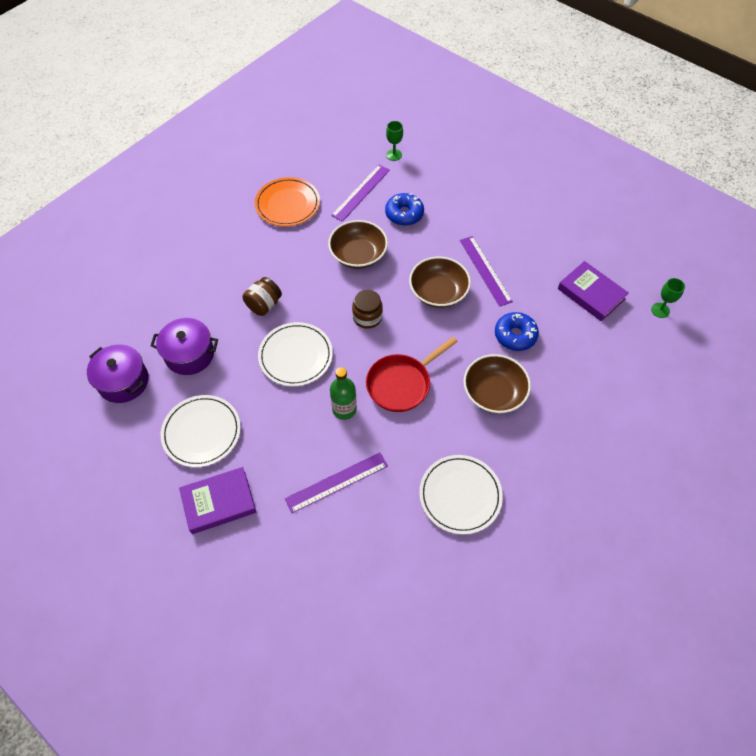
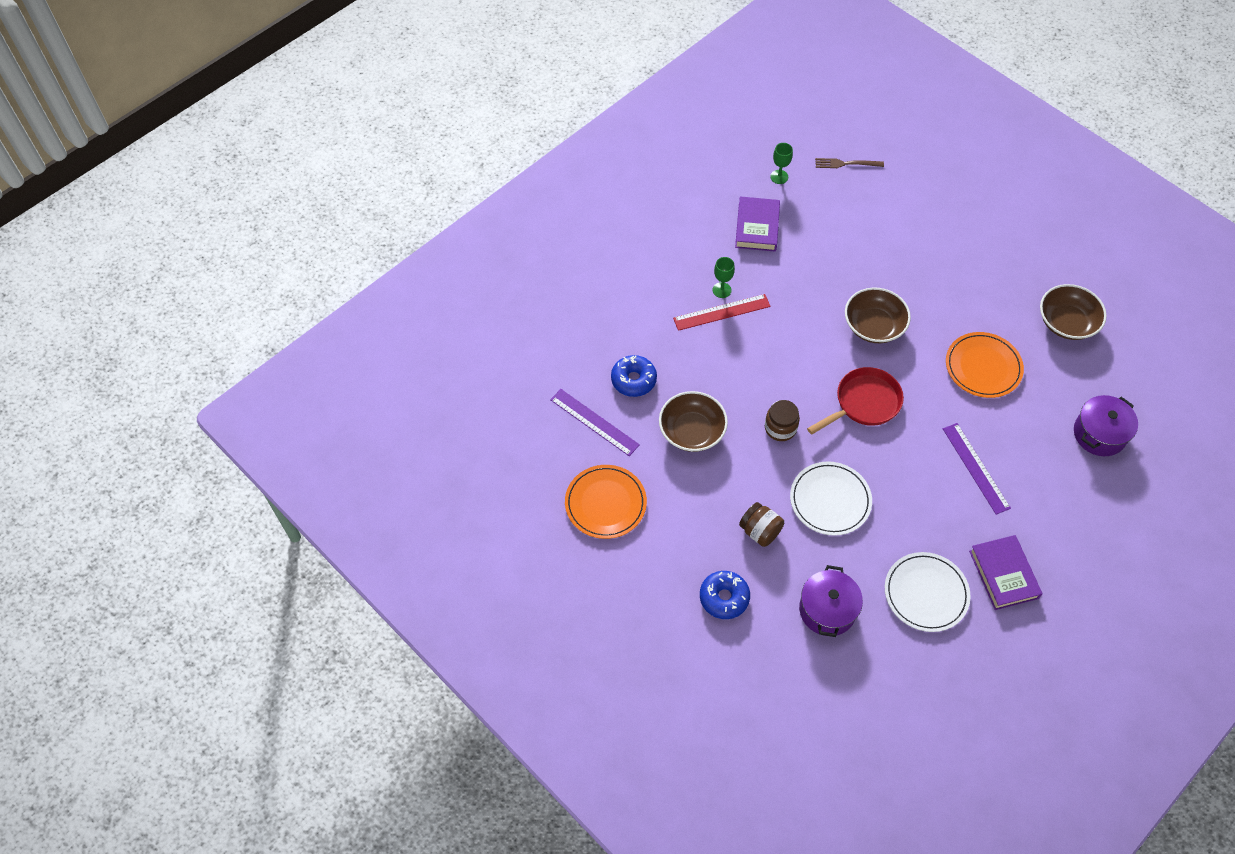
camera: 85 degrees left, 0 degrees up
purple pot [87,344,149,403] -> purple pot moved to [1074,395,1138,456]
green bottle [330,367,357,420] -> none
red pan [366,337,458,412] -> red pan turned 90 degrees counterclockwise [807,367,904,435]
green goblet [386,121,403,161] -> green goblet moved to [712,257,735,298]
brown bowl [409,257,471,308] -> brown bowl moved to [1040,284,1107,340]
white plate [419,455,503,535] -> orange plate [946,332,1024,398]
purple ruler [460,236,513,307] -> red ruler [673,294,771,331]
blue donut [495,312,539,351] -> blue donut moved to [700,571,750,619]
purple book [558,261,629,322] -> purple book turned 45 degrees counterclockwise [735,196,780,252]
none -> brown fork [815,158,884,168]

